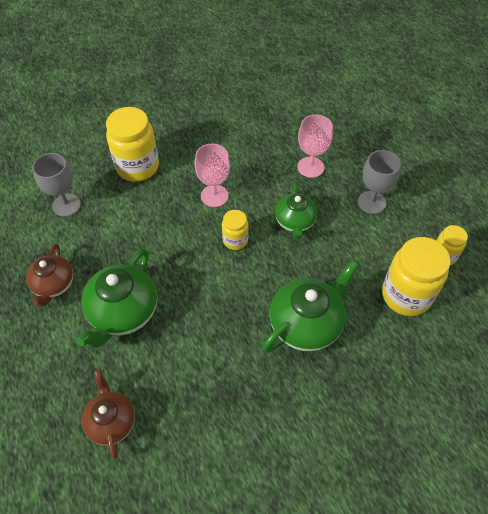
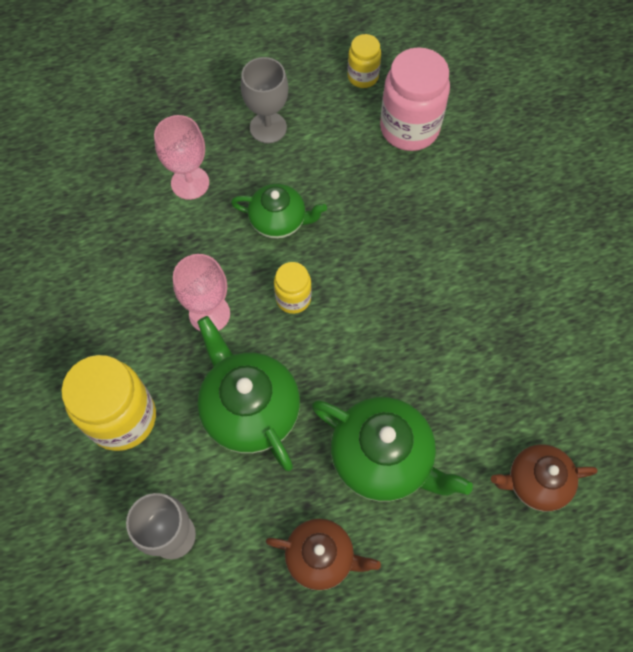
camera: 80 degrees left, 10 degrees up
green teapot [262,260,359,353] -> green teapot moved to [197,316,300,471]
yellow jar [382,237,450,316] -> pink jar [380,47,450,151]

